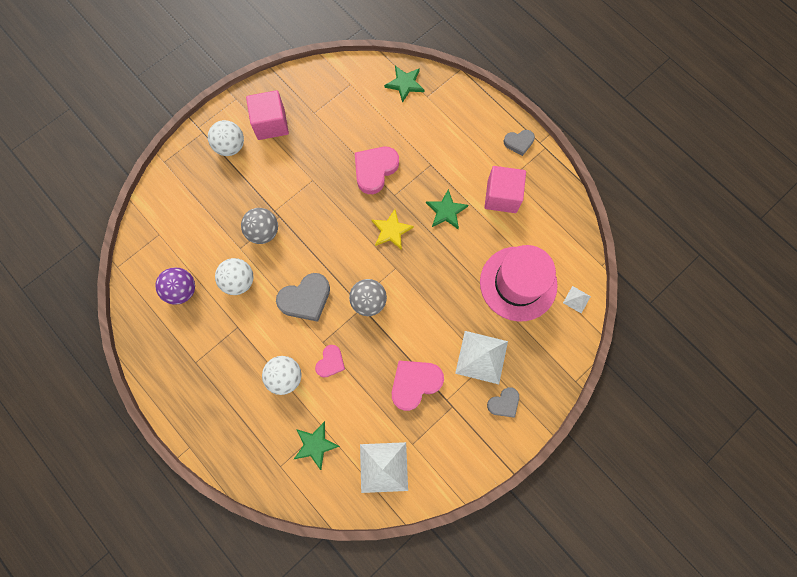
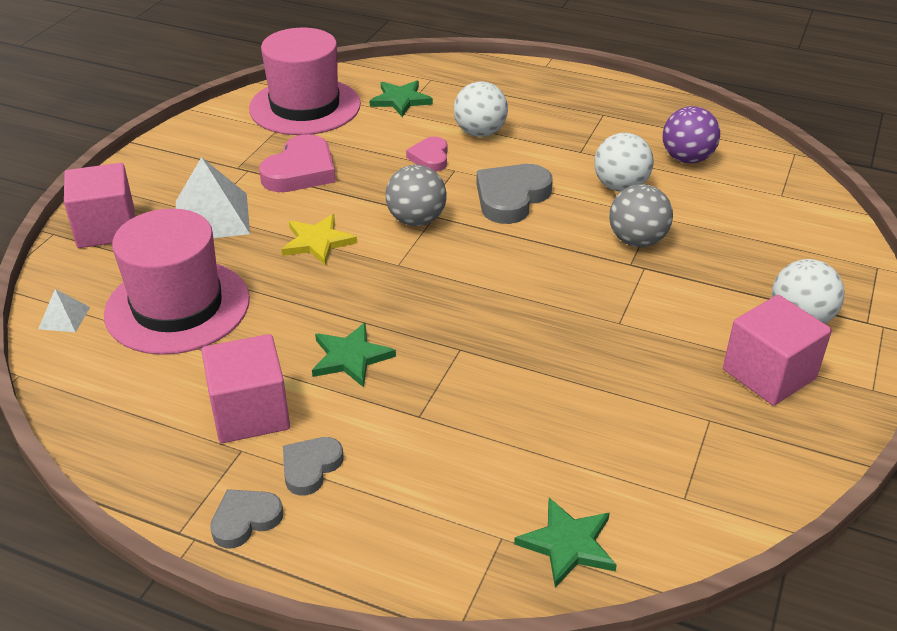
camera: 155 degrees right, 35 degrees down
pink heart [355,147,399,194] -> none
white pyramid [360,442,408,493] -> pink hat [249,28,361,135]
yellow star [371,209,414,250] -> yellow star moved to [282,214,357,265]
grey heart [487,387,519,418] -> grey heart moved to [283,437,343,495]
none -> pink cube [64,163,135,248]

